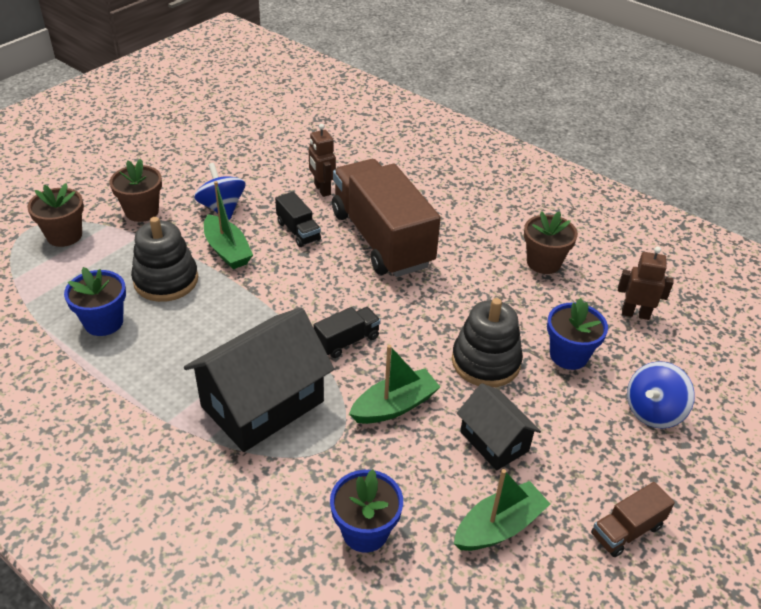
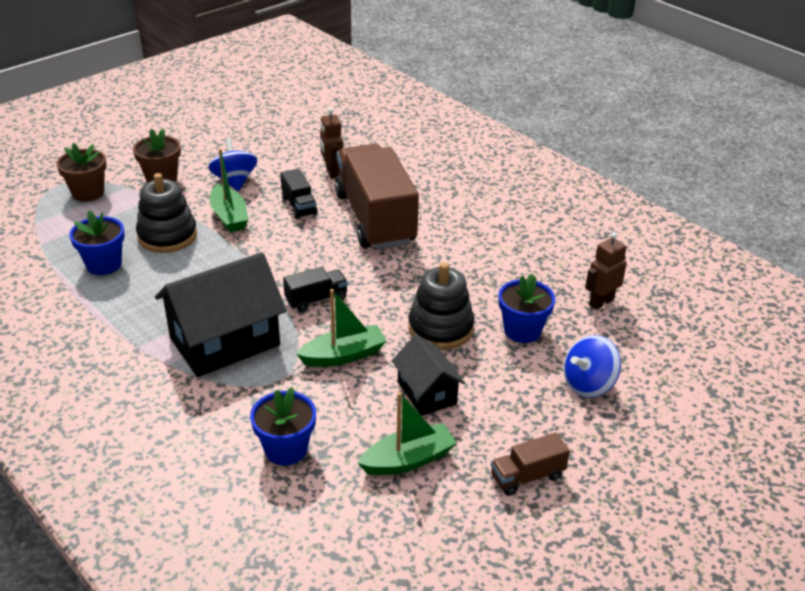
camera: 10 degrees right, 5 degrees down
brown flower pot [524,211,578,274] -> none
brown robot [618,247,674,320] -> brown robot turned 60 degrees counterclockwise [585,232,627,310]

